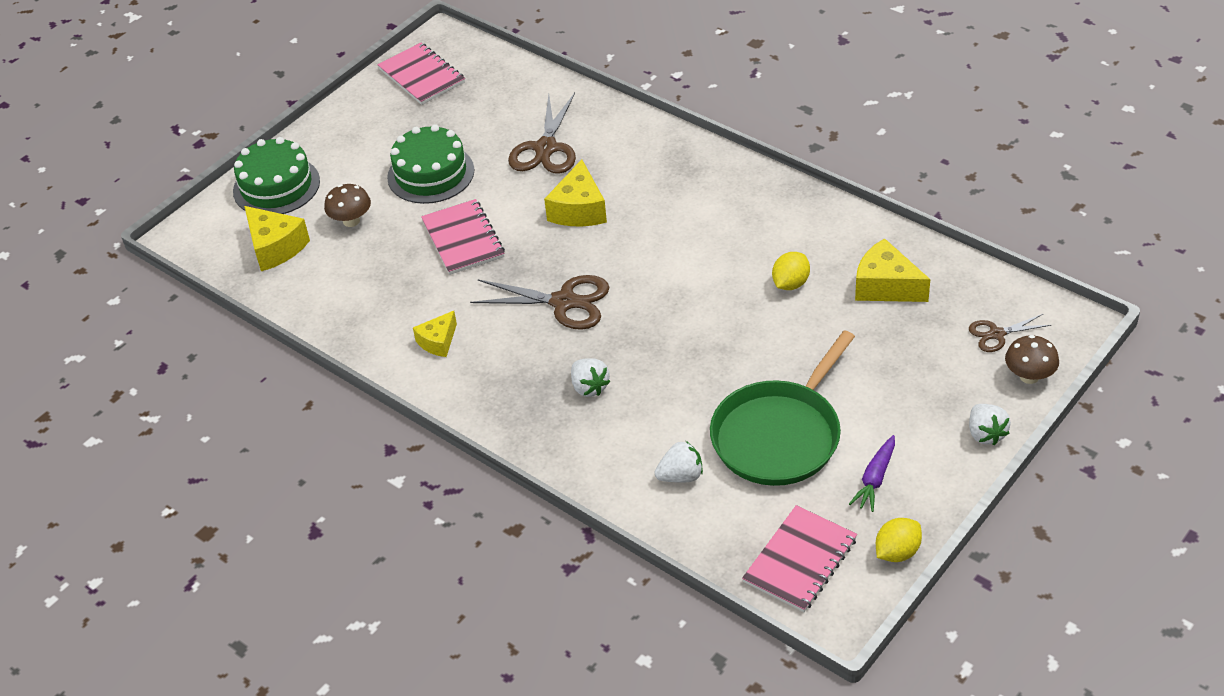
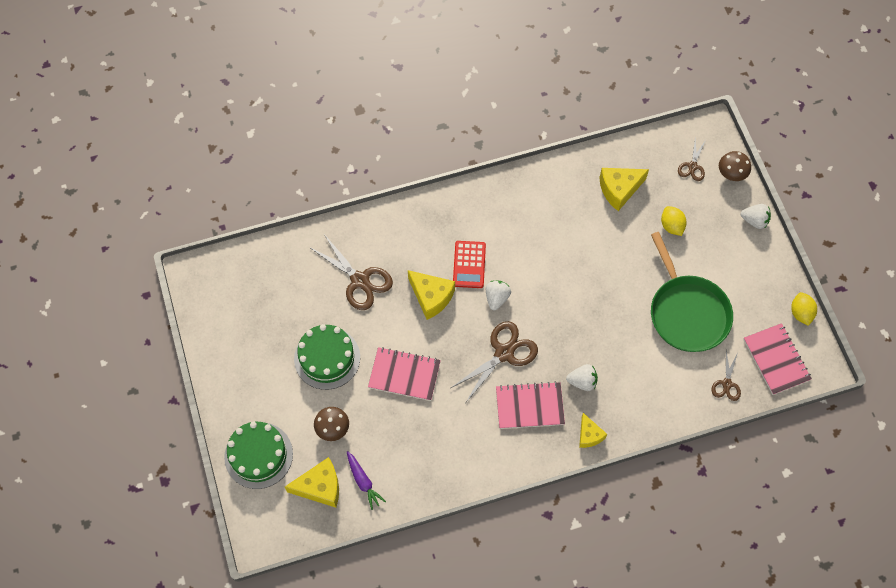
camera: 60 degrees left, 20 degrees up
pink notebook [377,43,465,105] -> pink notebook moved to [496,382,565,429]
yellow cheese [413,311,457,357] -> yellow cheese moved to [579,413,607,448]
white strawberry [655,441,703,483] -> white strawberry moved to [486,280,511,310]
yellow lemon [772,252,810,290] -> yellow lemon moved to [661,206,687,236]
purple carrot [849,435,895,512] -> purple carrot moved to [347,451,386,510]
none -> red calculator [453,241,486,288]
none -> brown scissors [712,350,741,401]

